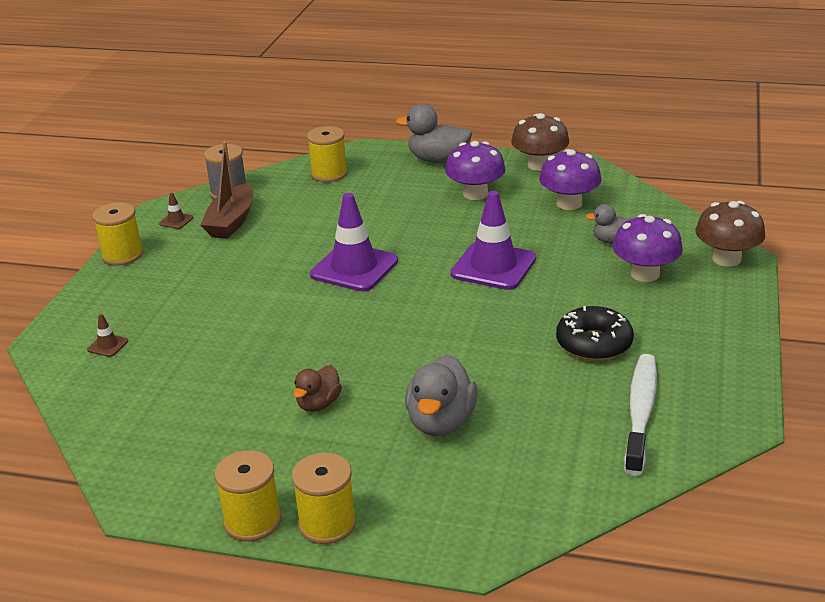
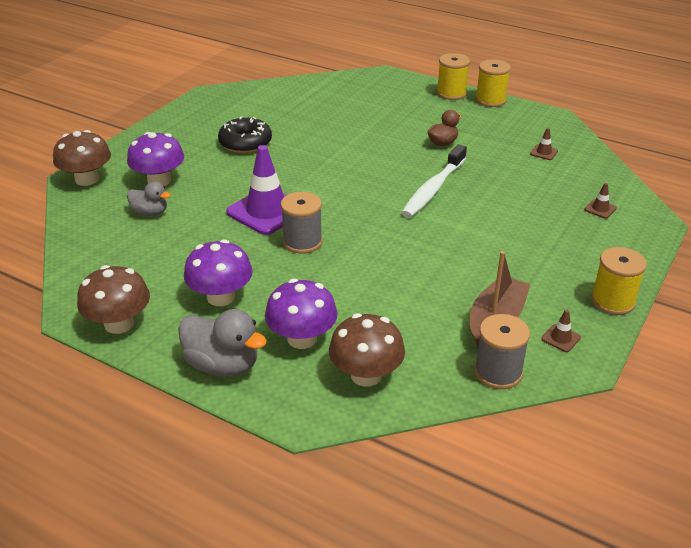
camera: 165 degrees left, 5 degrees up
yellow spool [307,126,348,182] -> brown mushroom [329,313,405,387]
purple traffic cone [310,193,398,292] -> none
grey duck [405,355,478,436] -> none
purple mushroom [539,149,602,210] -> purple mushroom moved to [265,279,337,349]
white toothbrush [624,354,657,476] -> white toothbrush moved to [401,144,467,218]
none -> grey spool [281,192,322,254]
none -> brown traffic cone [530,128,558,160]

